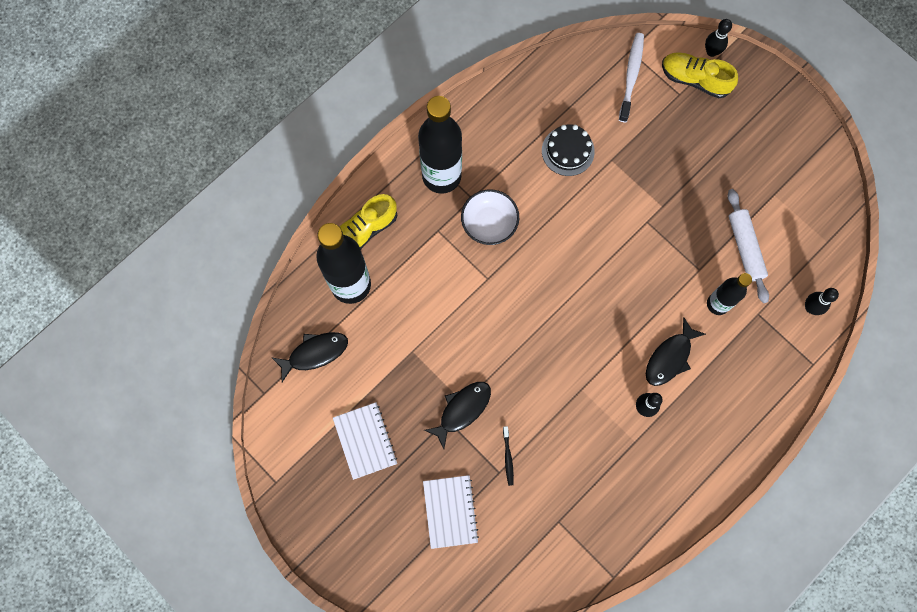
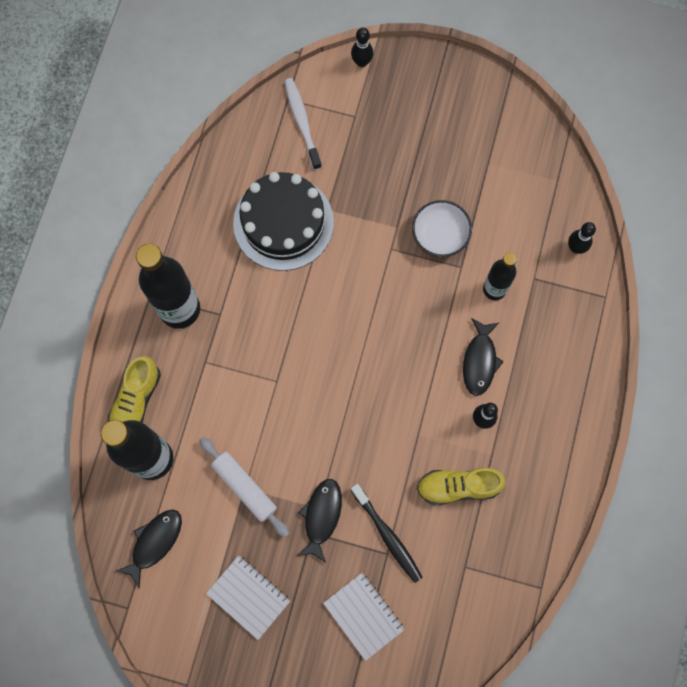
camera: 30 degrees left, 0 degrees up
white bowl [461,189,519,245] -> white bowl moved to [412,200,472,257]
black toothbrush [503,426,514,486] -> black toothbrush [351,484,423,583], size x1.84
black cake [542,124,595,176] -> black cake [233,172,334,271], size x1.82
yellow shoe [662,52,738,98] -> yellow shoe moved to [417,468,506,505]
white rolling pin [728,189,769,303] -> white rolling pin moved to [199,437,289,538]

